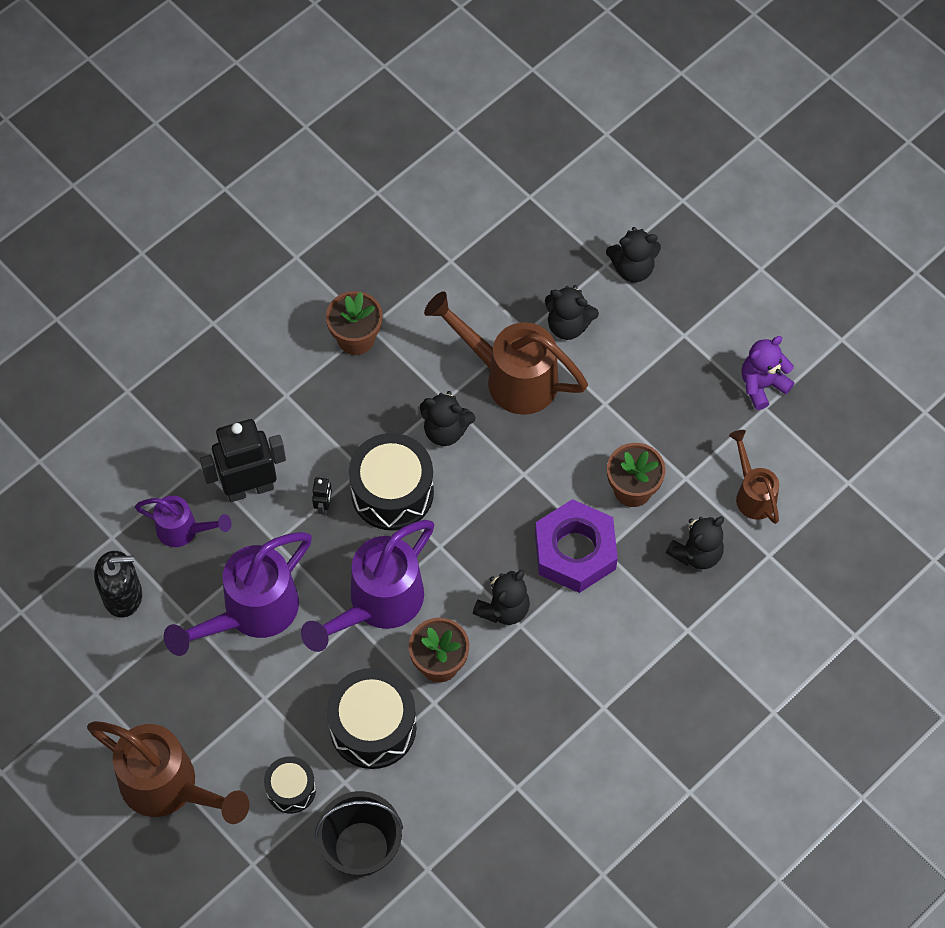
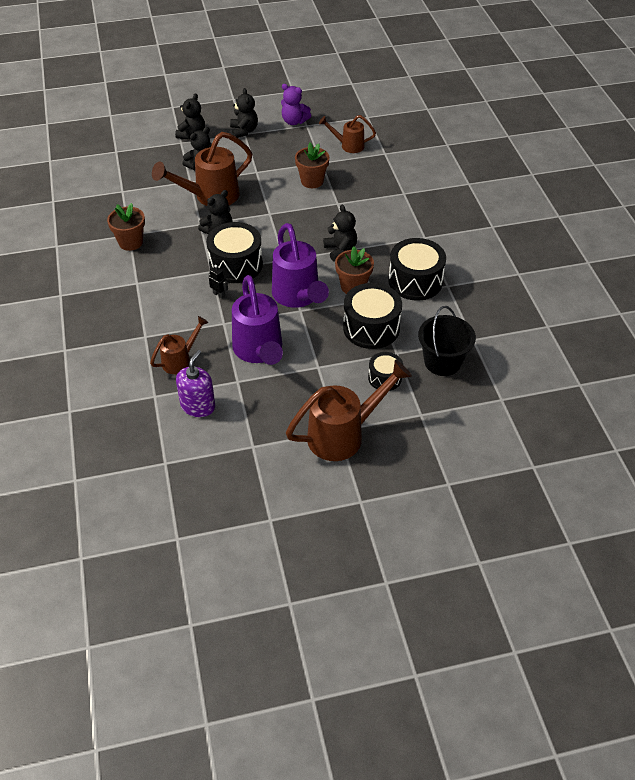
camera: 60 degrees left, 15 degrees down
black soap dispenser [94,551,142,617] -> purple soap dispenser [176,350,215,417]
purple watering can [135,496,232,547] -> brown watering can [150,316,209,374]
black robot [200,419,286,502] -> none
purple nut [535,499,618,593] -> none
black teddy bear [666,516,724,569] -> black teddy bear moved to [230,88,258,138]
purple teddy bear [742,336,794,410] -> purple teddy bear turned 60 degrees counterclockwise [281,84,311,125]
none -> black drum [388,238,446,301]

